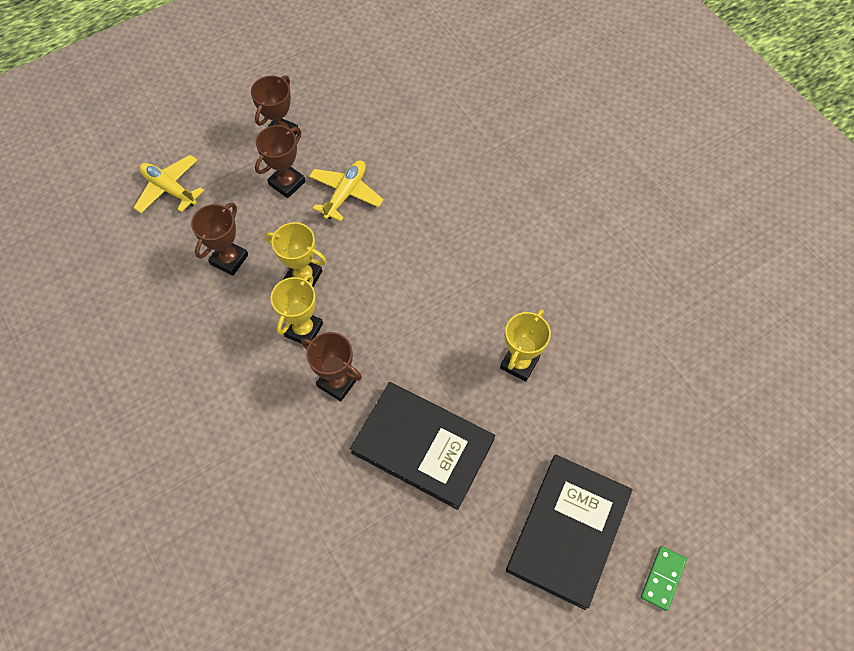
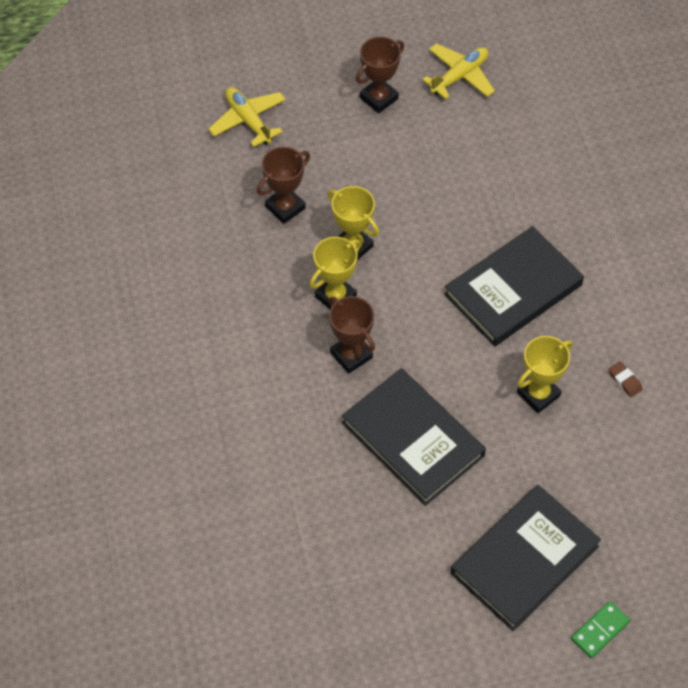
camera: 20 degrees right, 5 degrees down
brown trophy [255,125,306,198] -> none
yellow plane [309,160,384,222] -> yellow plane moved to [422,43,495,99]
none -> black book [444,226,584,347]
none -> brown eraser [608,361,643,397]

